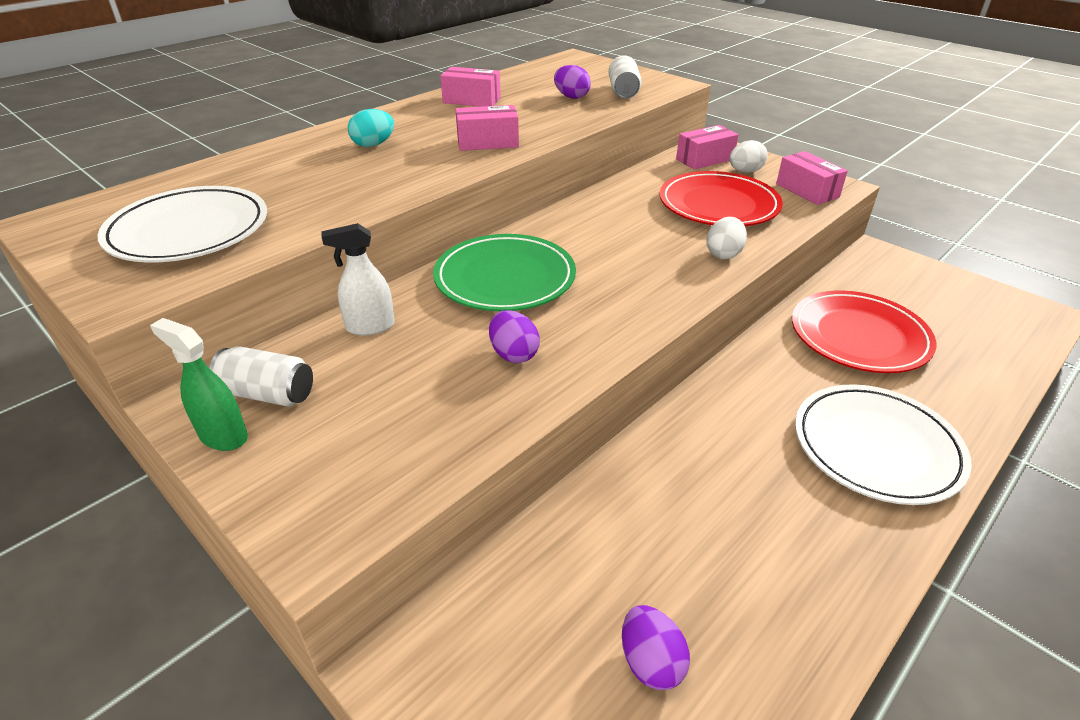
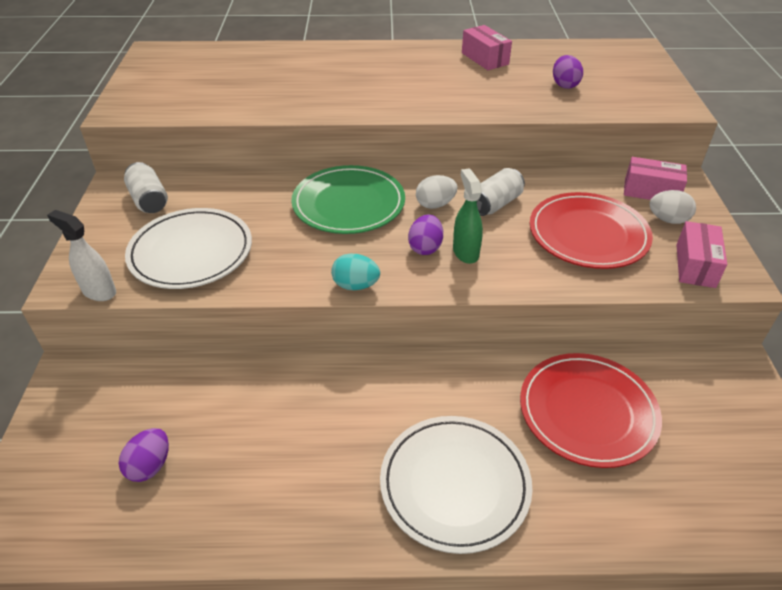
camera: 45 degrees right, 5 degrees up
white plate [98,186,267,262] -> white plate moved to [125,208,252,289]
green spray bottle [150,318,248,451] -> green spray bottle moved to [453,168,483,264]
white spray bottle [321,223,395,336] -> white spray bottle moved to [47,210,116,301]
turquoise egg [348,109,394,147] -> turquoise egg moved to [331,253,380,290]
pink box [455,105,519,151] -> none
purple egg [489,310,540,363] -> purple egg moved to [408,215,443,255]
white can [609,55,642,98] -> white can moved to [477,168,525,216]
white egg [706,217,747,259] -> white egg moved to [416,175,458,209]

